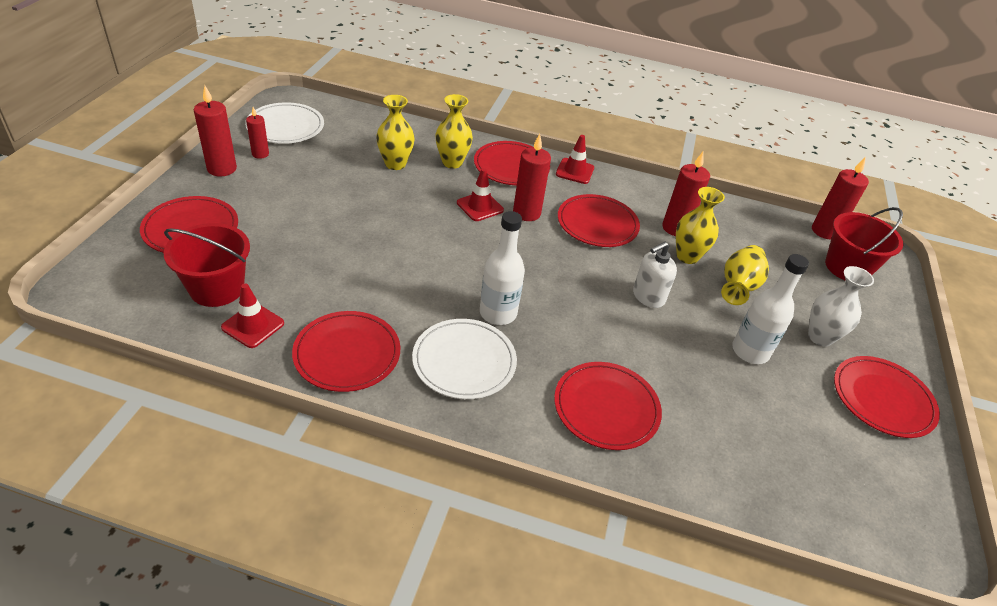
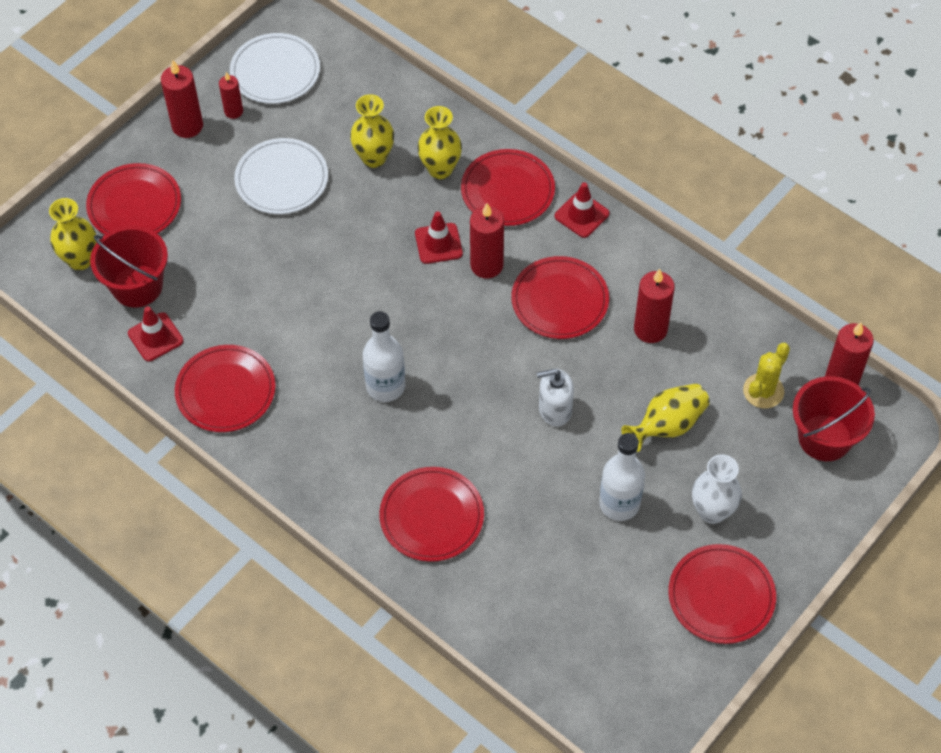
camera: 30 degrees right, 15 degrees up
white plate [412,319,517,399] -> white plate moved to [234,138,328,214]
yellow vase [676,187,725,264] -> yellow vase moved to [49,198,97,270]
none -> yellow cactus [743,343,790,408]

